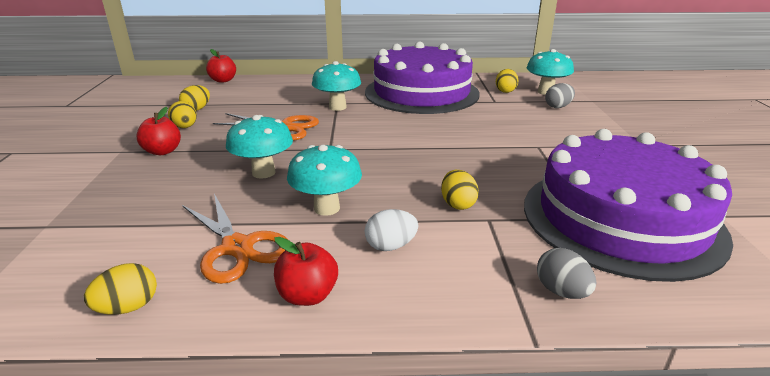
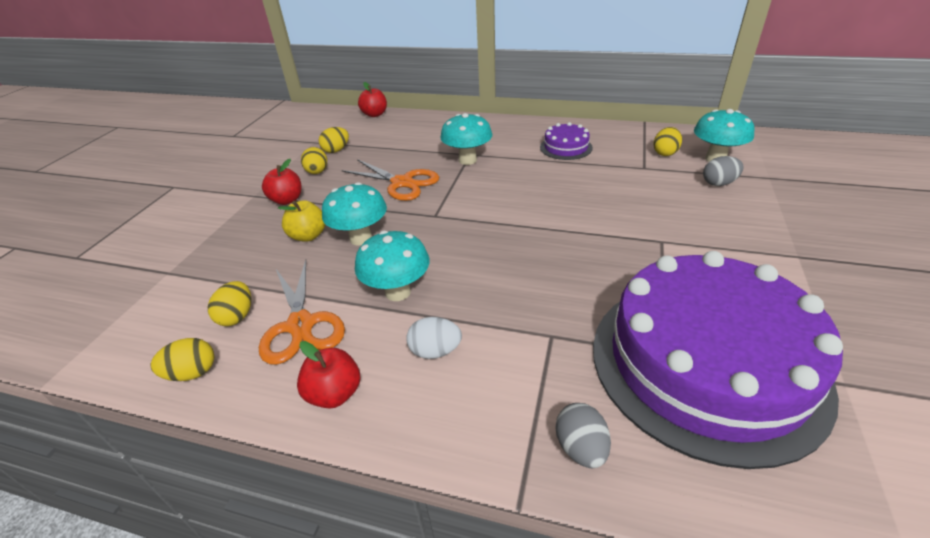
camera: 20 degrees right, 10 degrees up
purple cake [365,42,480,114] -> purple cake [540,122,593,160], size x0.41
yellow egg [441,170,479,210] -> yellow egg moved to [208,281,251,326]
none -> yellow apple [278,200,326,242]

